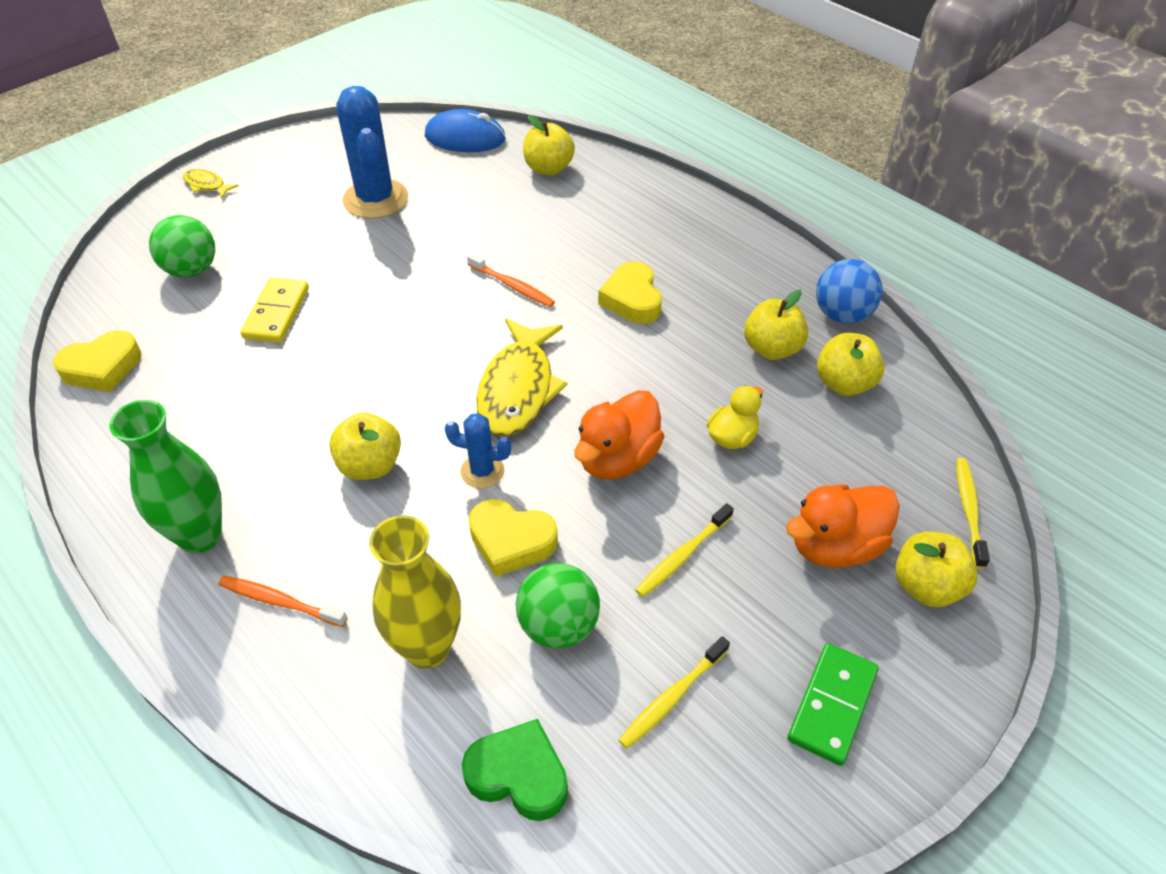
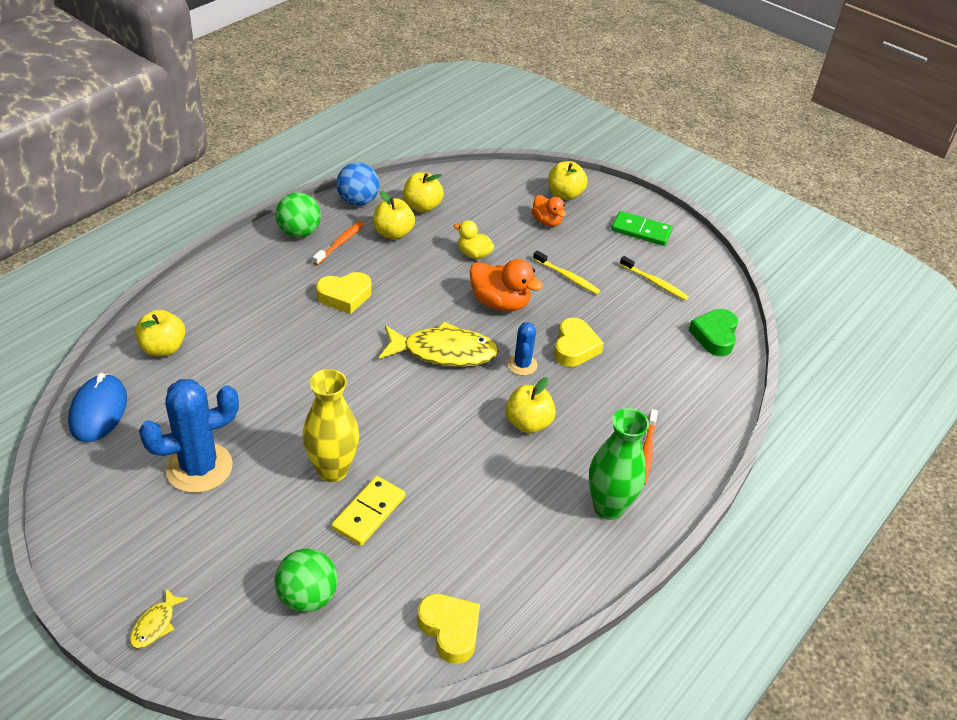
camera: 100 degrees left, 5 degrees down
yellow domino [240,277,309,343] -> yellow domino turned 60 degrees counterclockwise [332,476,406,546]
yellow vase [369,515,461,669] -> yellow vase moved to [303,369,359,482]
orange toothbrush [467,253,555,307] -> orange toothbrush moved to [313,221,364,265]
green ball [516,563,600,649] -> green ball moved to [276,192,321,238]
orange duck [786,484,900,568] -> orange duck [532,195,566,227], size x0.63
yellow toothbrush [956,458,990,569] -> none

